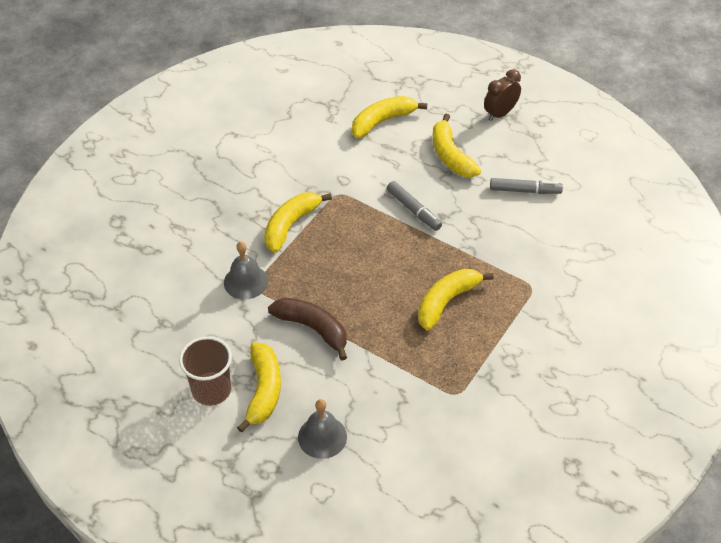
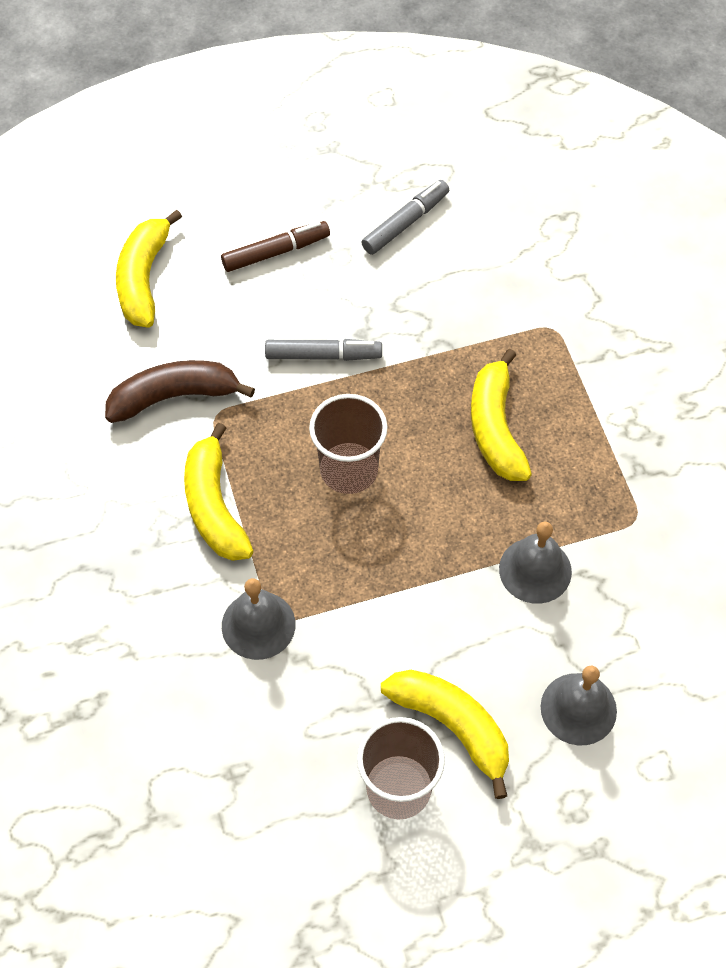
camera: 50 degrees left, 10 degrees up
brown banana [268,298,347,361] -> brown banana moved to [105,360,255,423]
yellow banana [433,114,481,177] -> brown marker [221,221,330,272]
brown clock [484,69,521,121] -> none
none -> brown cup [309,394,388,494]
none -> grey bell [499,521,572,604]

